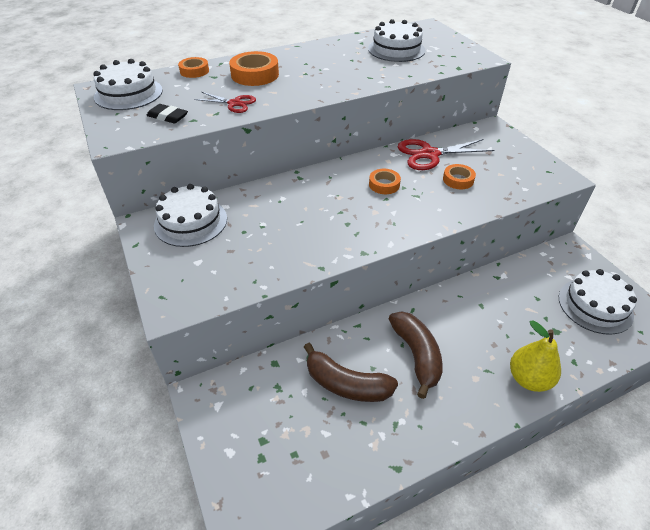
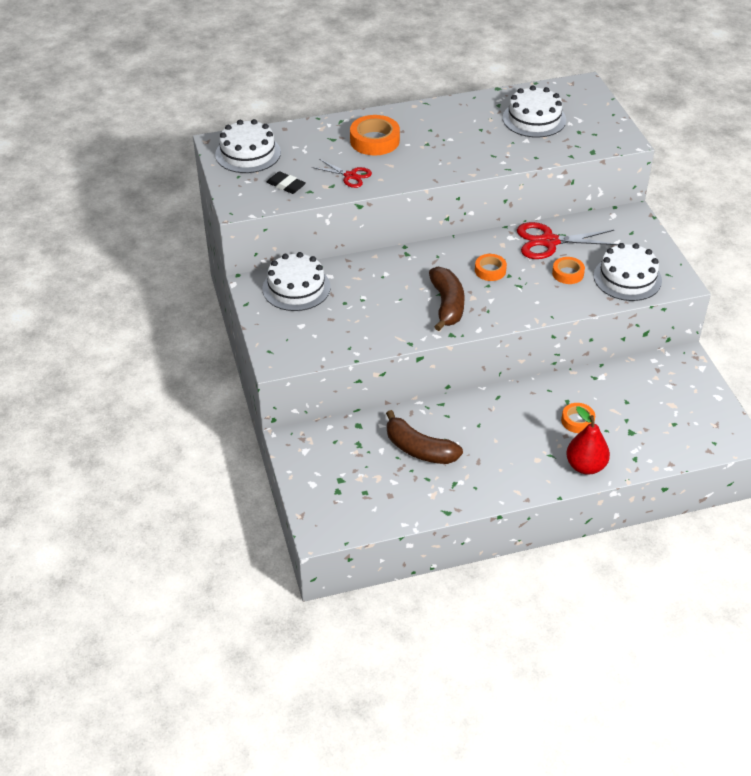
camera: 10 degrees right, 0 degrees up
orange tape [178,57,209,78] -> orange tape moved to [561,403,595,433]
brown banana [389,311,443,399] -> brown banana moved to [429,267,465,331]
yellow pear [510,320,561,392] -> red pear [566,407,610,475]
white cake [559,269,637,335] -> white cake moved to [594,243,662,301]

